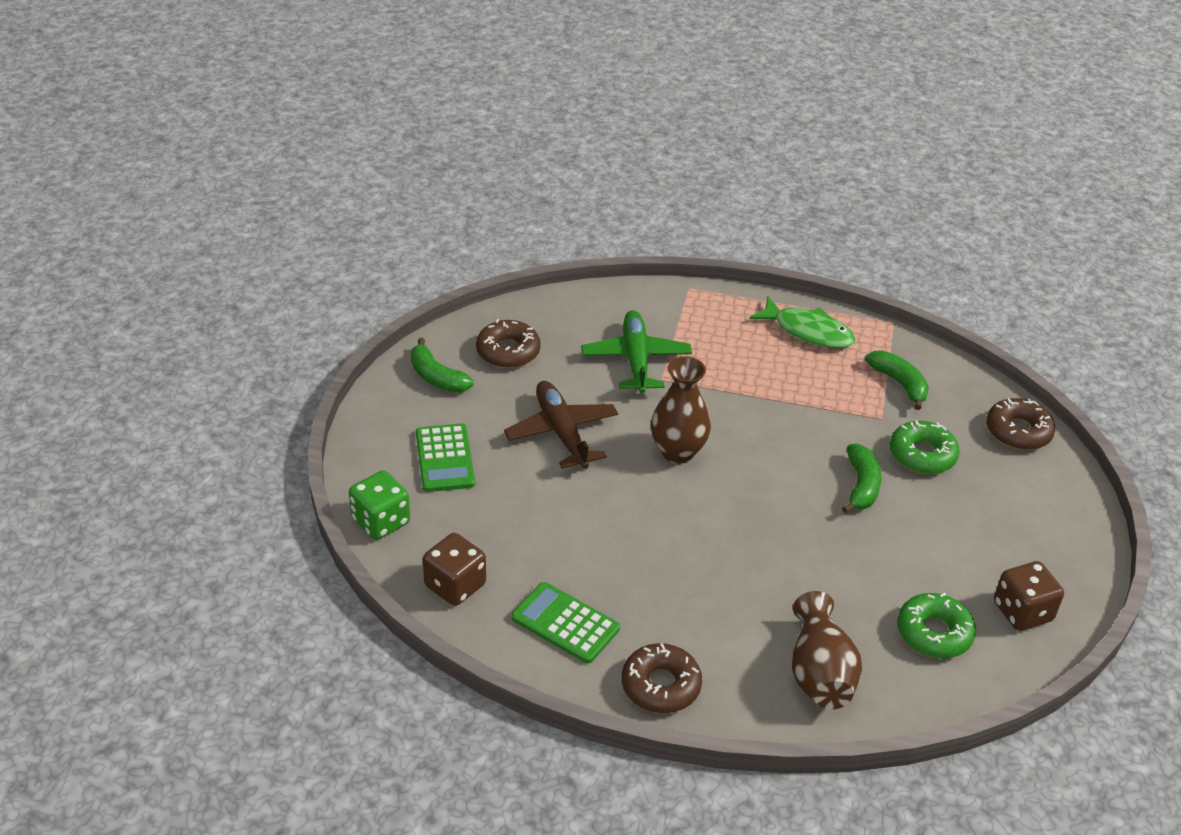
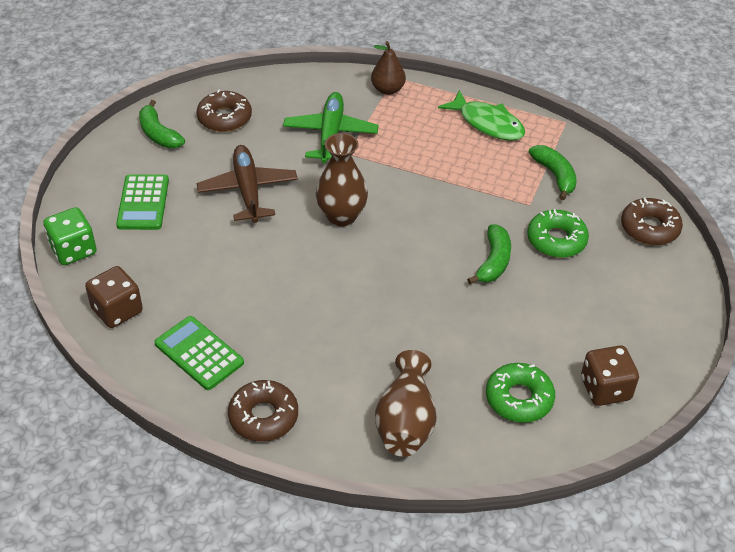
camera: 10 degrees right, 5 degrees up
none -> brown pear [371,41,406,95]

